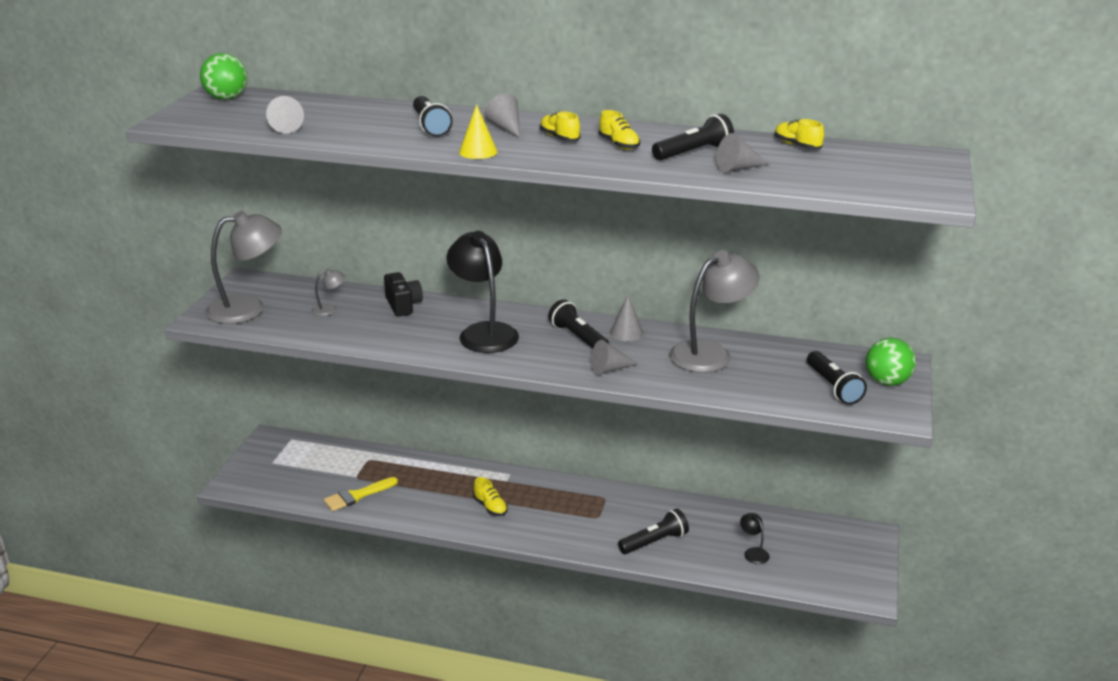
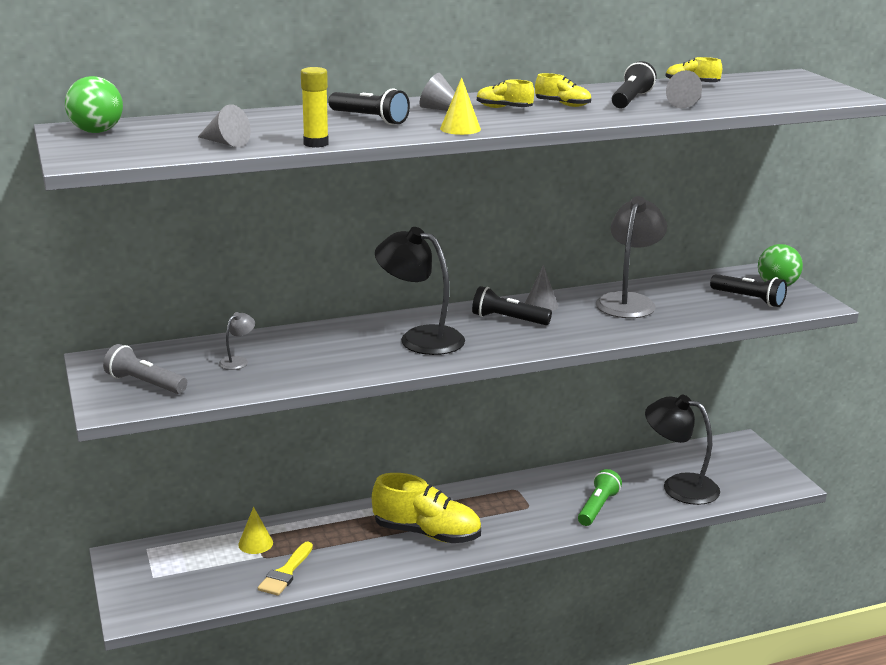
camera: 35 degrees left, 5 degrees down
grey lamp [205,211,282,324] -> grey flashlight [103,344,187,394]
black camera [384,272,423,316] -> none
yellow shoe [473,477,508,516] -> yellow shoe [372,473,481,543], size x2.16
grey cone [590,340,638,375] -> none
black flashlight [618,509,689,554] -> green flashlight [578,469,622,526]
black lamp [740,513,770,564] -> black lamp [645,395,720,505], size x2.32
none -> yellow cone [238,507,273,554]
none -> yellow glue stick [301,67,329,148]

